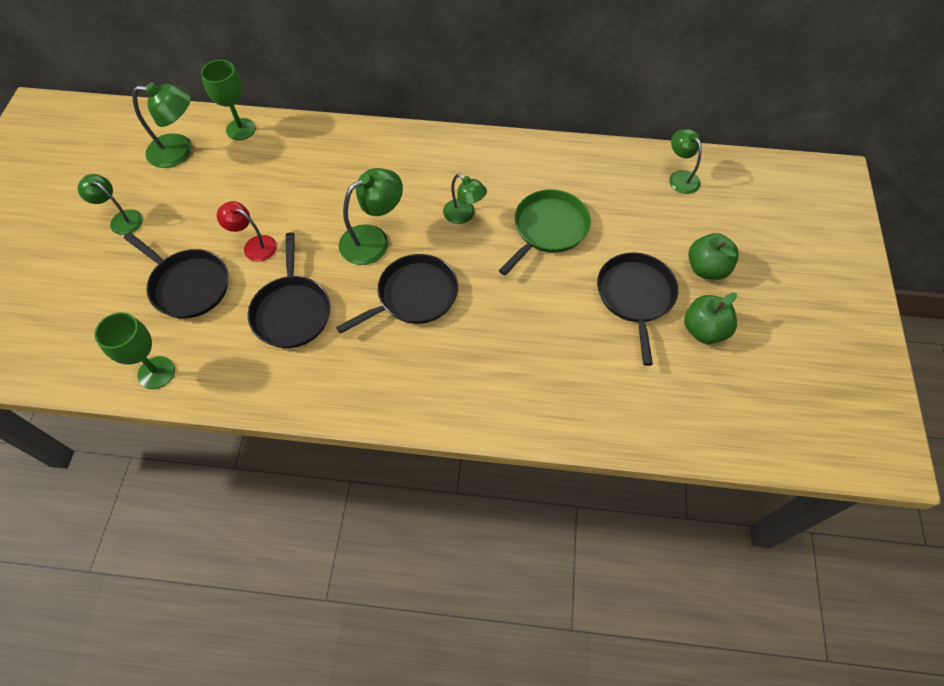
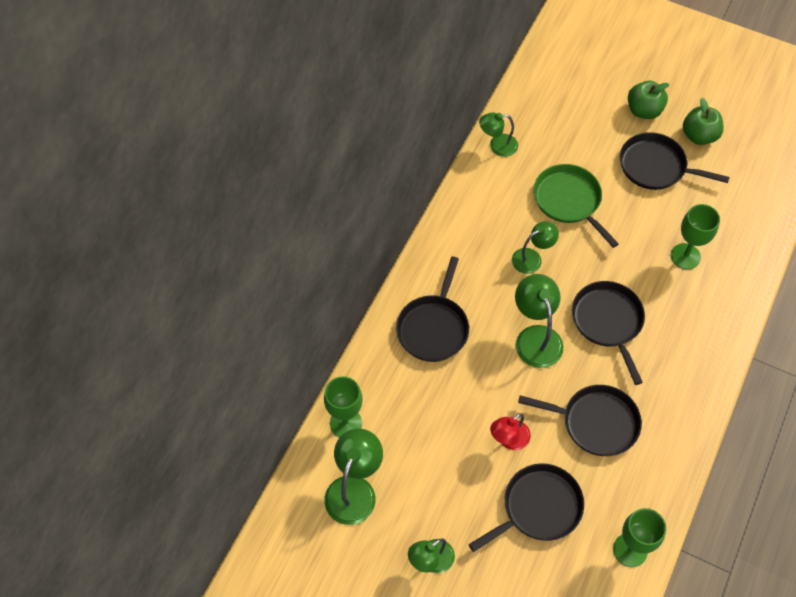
camera: 70 degrees left, 0 degrees up
green lamp [669,129,702,194] -> green lamp moved to [479,112,518,157]
none -> black pan [396,257,469,362]
none -> green goblet [671,204,720,269]

